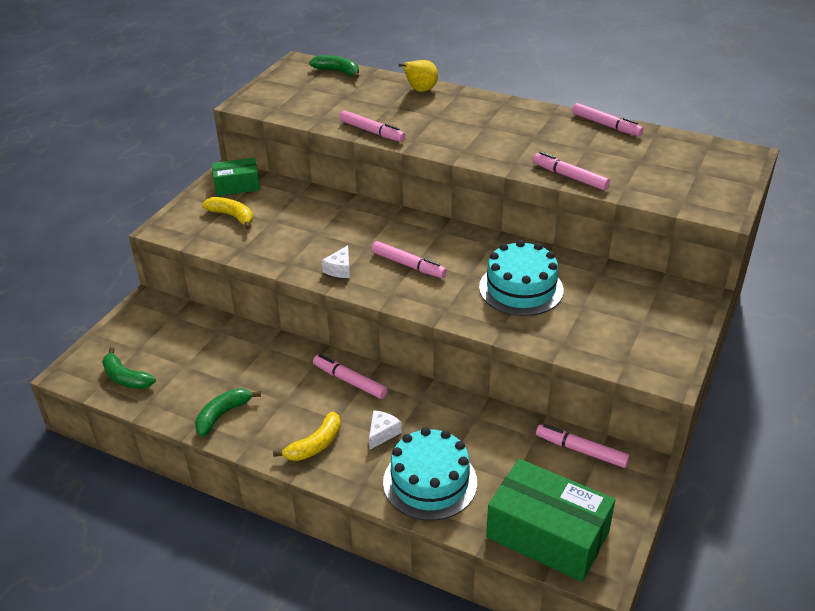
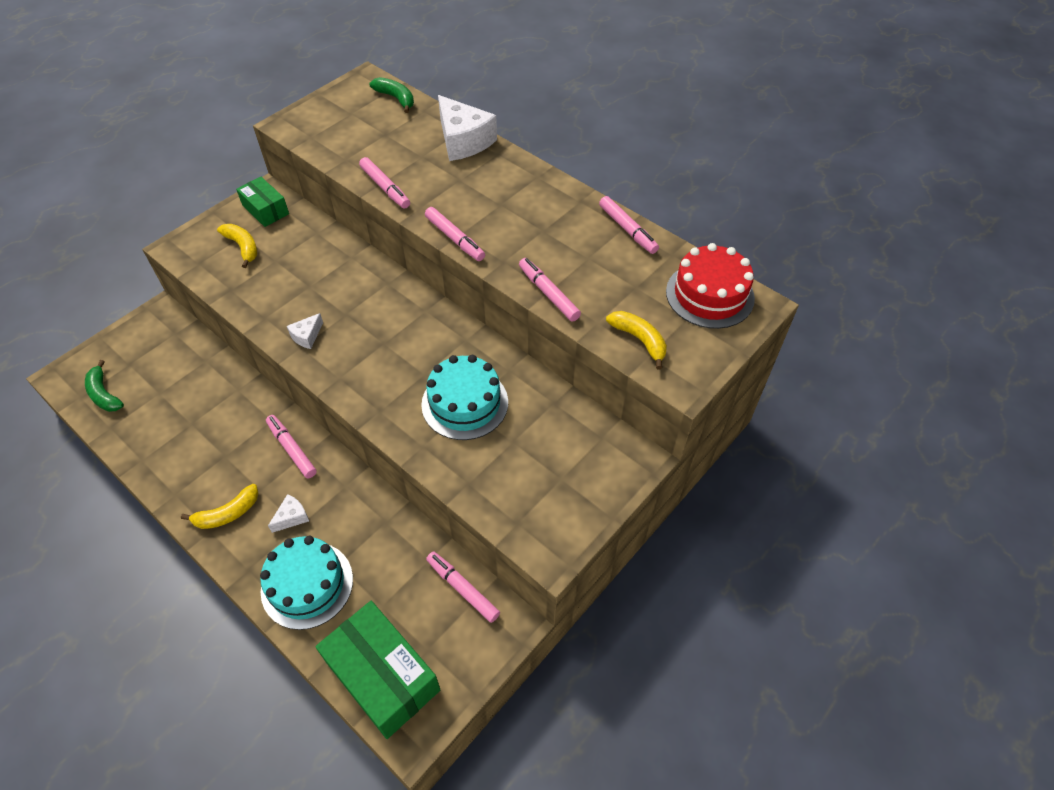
camera: 15 degrees right, 15 degrees up
green banana [195,388,261,437] -> none
green box [211,158,260,196] -> green box turned 45 degrees clockwise [236,176,289,227]
pink marker [372,241,447,278] -> pink marker moved to [425,207,485,261]
yellow pear [399,60,438,92] -> white cheese [438,95,497,161]
none -> yellow banana [606,311,667,369]
none -> red cake [666,243,755,329]

